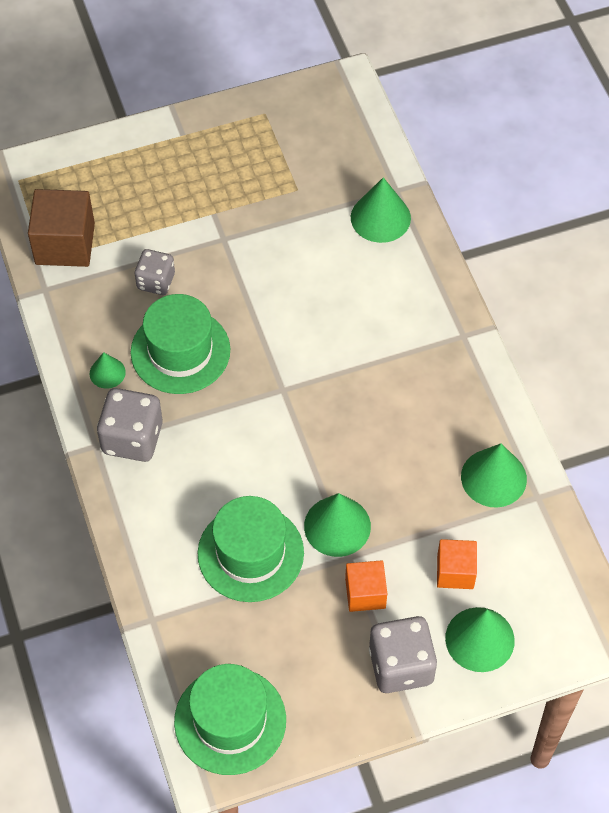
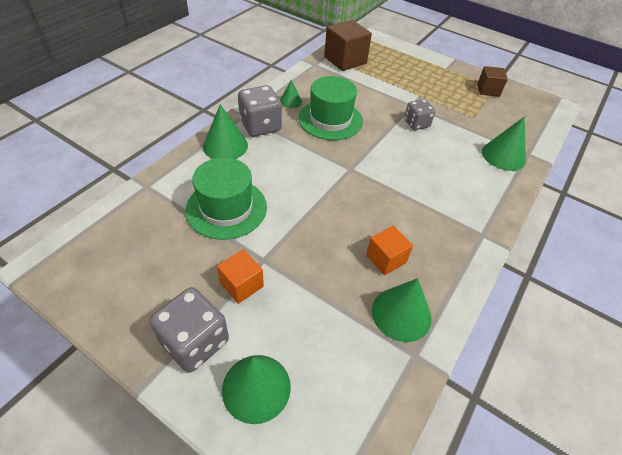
camera: 50 degrees right, 10 degrees down
grey dice [135,249,175,295] -> grey dice moved to [404,99,436,130]
green hat [174,664,286,775] -> none
green cone [304,493,371,557] -> green cone moved to [203,104,248,159]
orange cube [437,539,477,589] -> orange cube moved to [366,226,413,275]
none -> brown cube [477,66,508,97]

